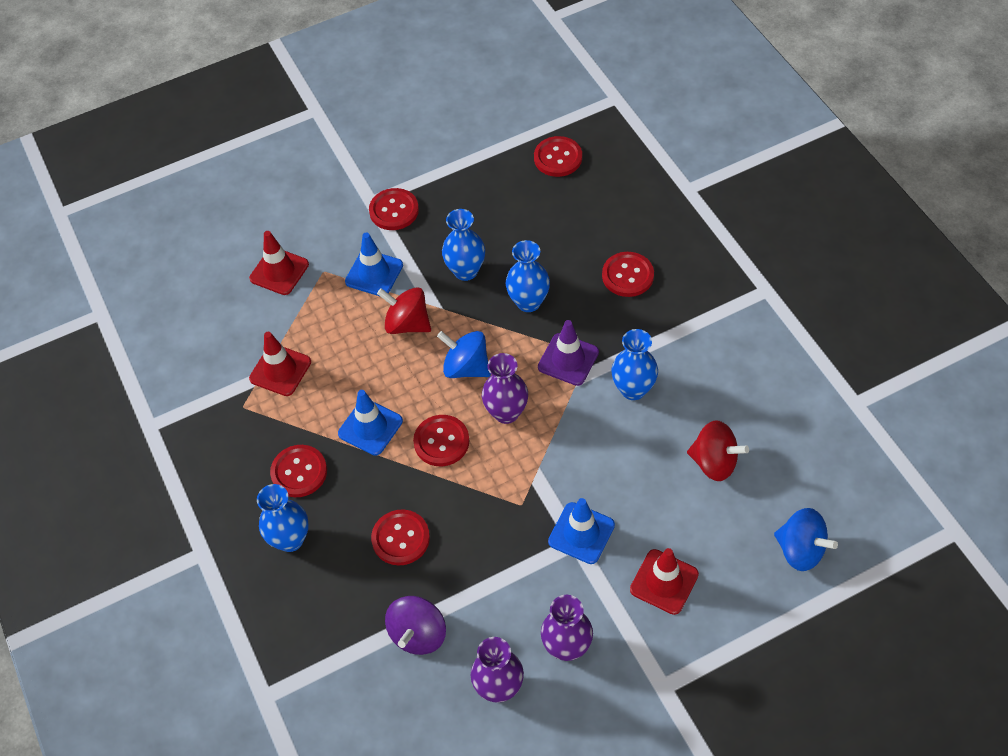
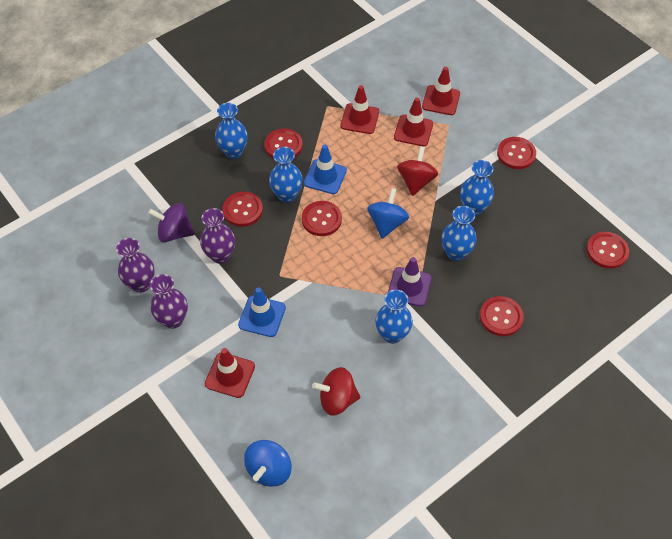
camera: 75 degrees right, 0 degrees up
blue traffic cone [345,232,403,296] -> none
purple vase [482,353,528,424] -> purple vase moved to [200,208,235,264]
red spinning top [687,420,749,481] -> red spinning top turned 75 degrees clockwise [312,367,361,416]
none -> blue vase [269,147,303,203]
none -> red traffic cone [394,98,433,146]

